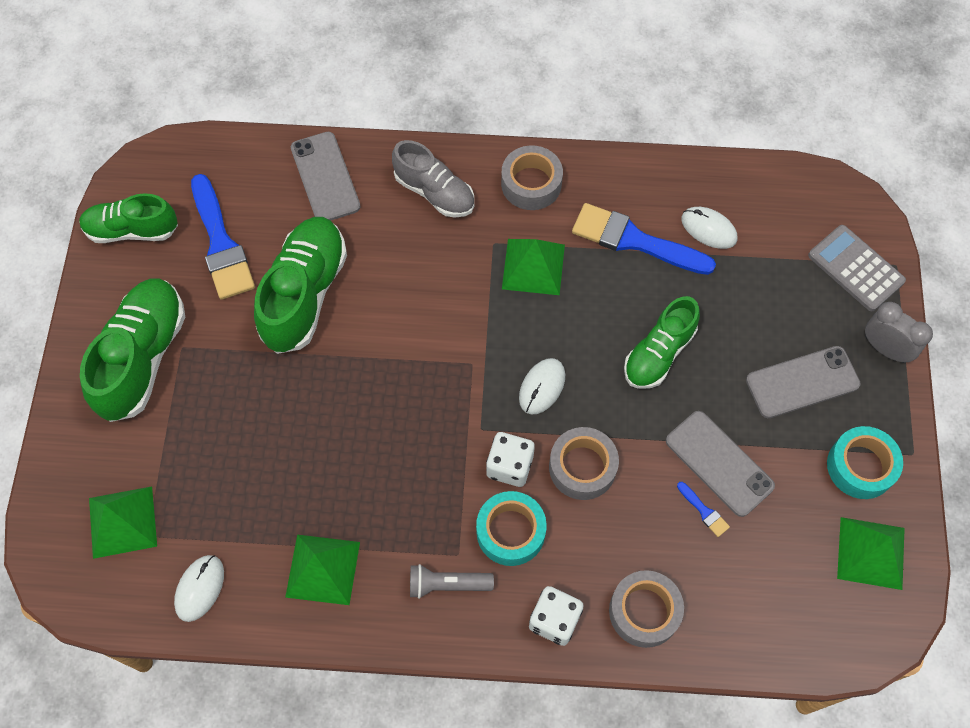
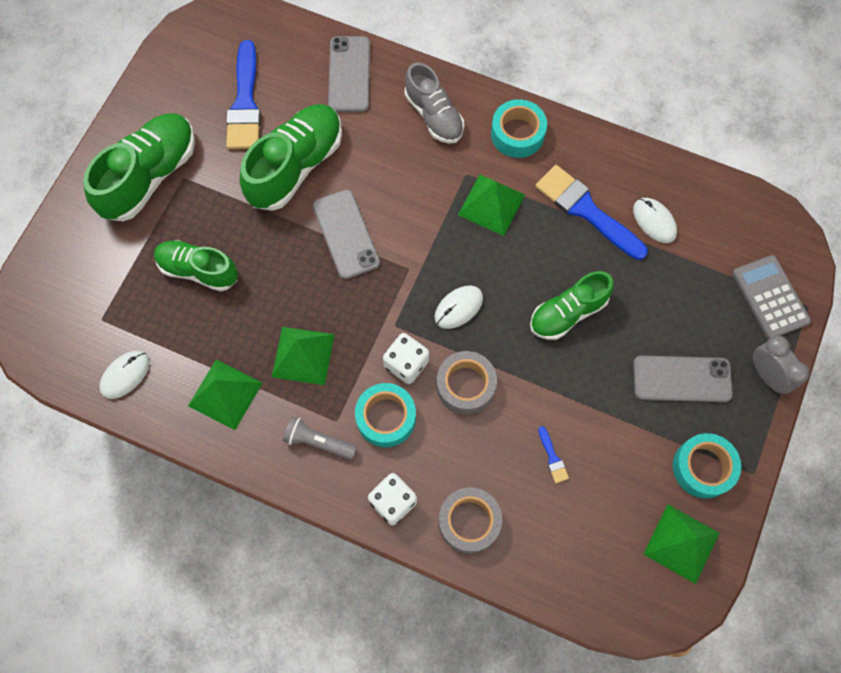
camera: 20 degrees right, 5 degrees up
green shoe [79,193,178,243] -> green shoe moved to [154,240,238,291]
green pyramid [89,486,157,559] -> green pyramid moved to [272,327,335,385]
grey tape [501,145,563,210] -> turquoise tape [491,99,547,158]
grey phone [666,411,775,517] -> grey phone moved to [313,190,380,279]

